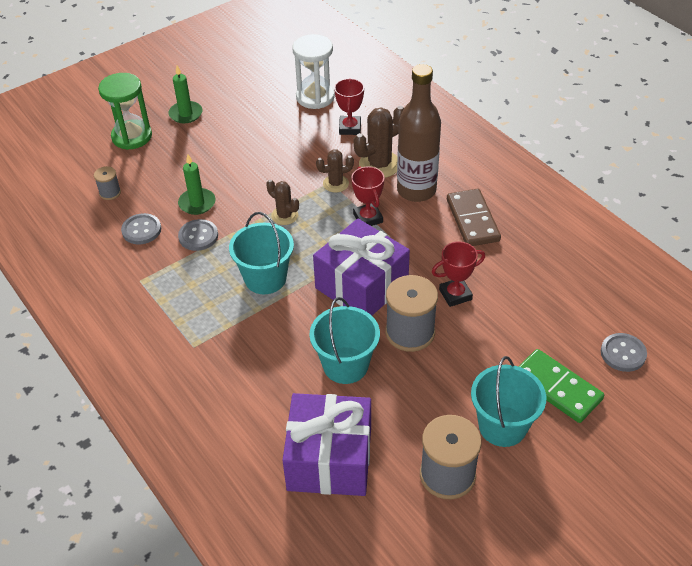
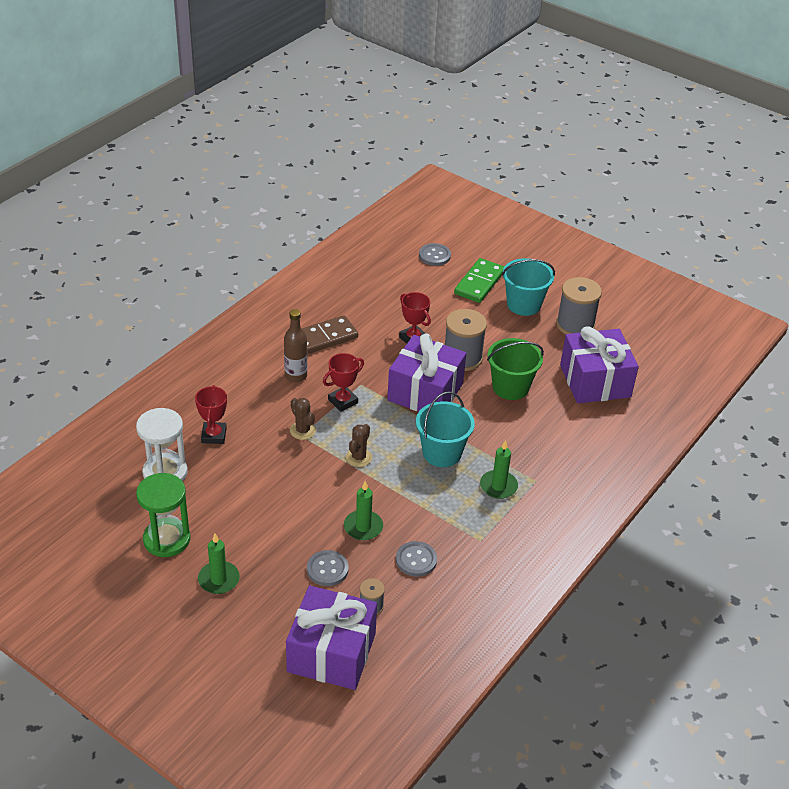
camera: 110 degrees left, 5 degrees down
green hourglass [98,73,152,150] -> green hourglass moved to [136,473,190,557]
grey button [178,219,218,251] -> grey button moved to [307,550,349,586]
turquoise bucket [310,297,380,384] -> green bucket [487,338,544,400]
red trophy [334,78,364,135] -> red trophy turned 75 degrees counterclockwise [195,385,227,444]
brown cactus [354,106,404,178] -> none
brown bottle [397,64,441,202] -> brown bottle [284,309,307,383], size x0.60
none -> purple gift [286,585,377,690]
none -> green candle [480,440,518,499]

